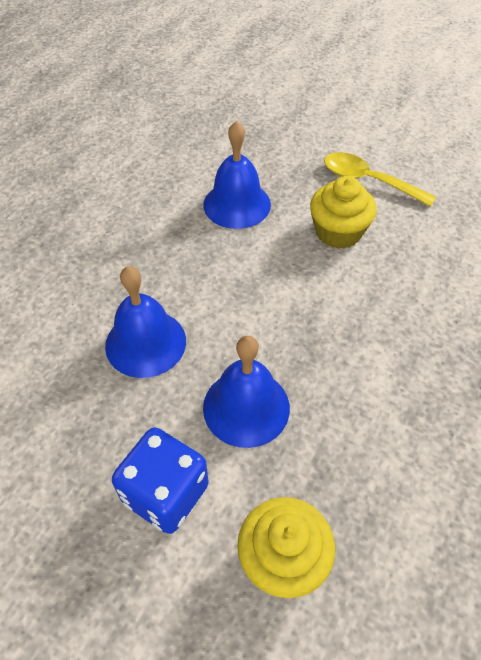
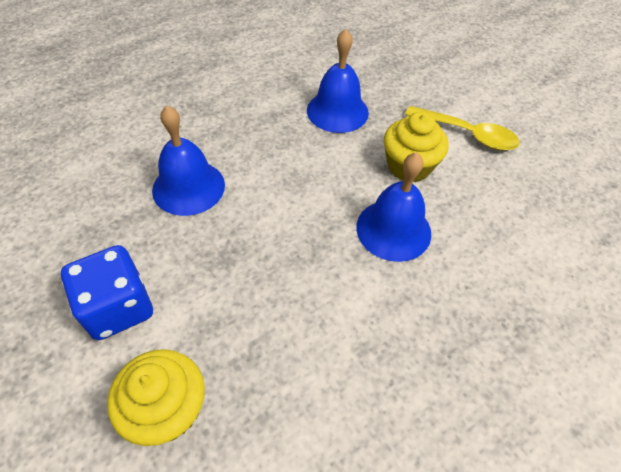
camera: 25 degrees right, 0 degrees up
blue bell [203,336,290,448] -> blue bell moved to [356,152,431,262]
yellow spoon [324,152,436,207] -> yellow spoon turned 150 degrees clockwise [405,106,520,151]

